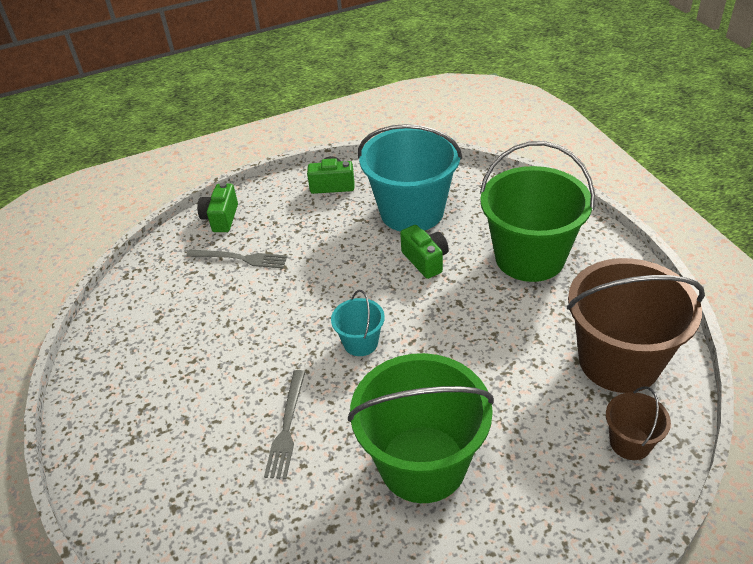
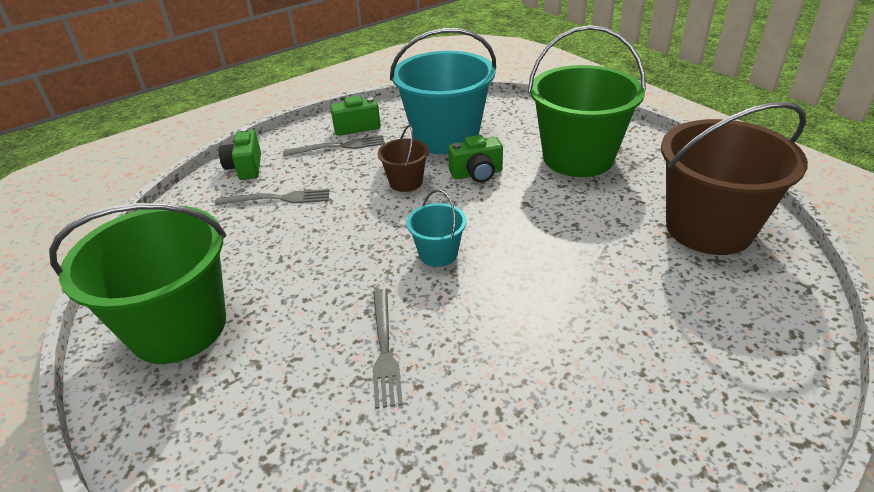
camera: 15 degrees left, 5 degrees down
green bucket [348,353,494,503] -> green bucket moved to [49,203,226,364]
green camera [400,225,449,279] -> green camera turned 120 degrees clockwise [448,135,503,183]
brown bucket [606,386,671,460] -> brown bucket moved to [378,125,429,192]
none -> grey fork [283,135,385,157]

